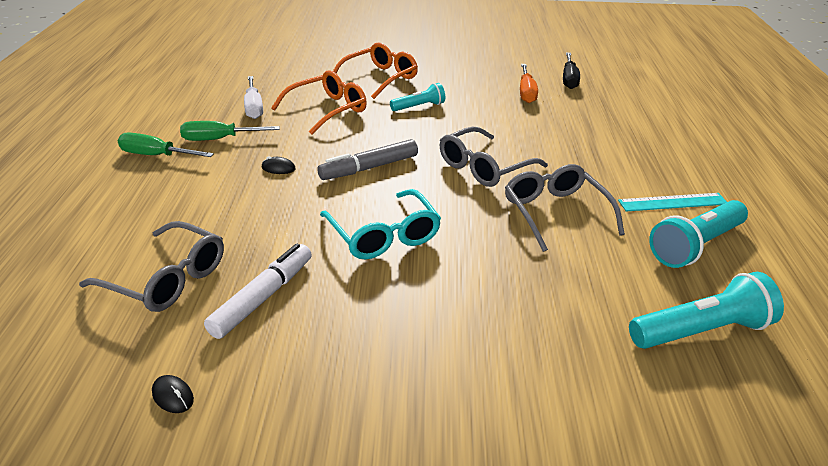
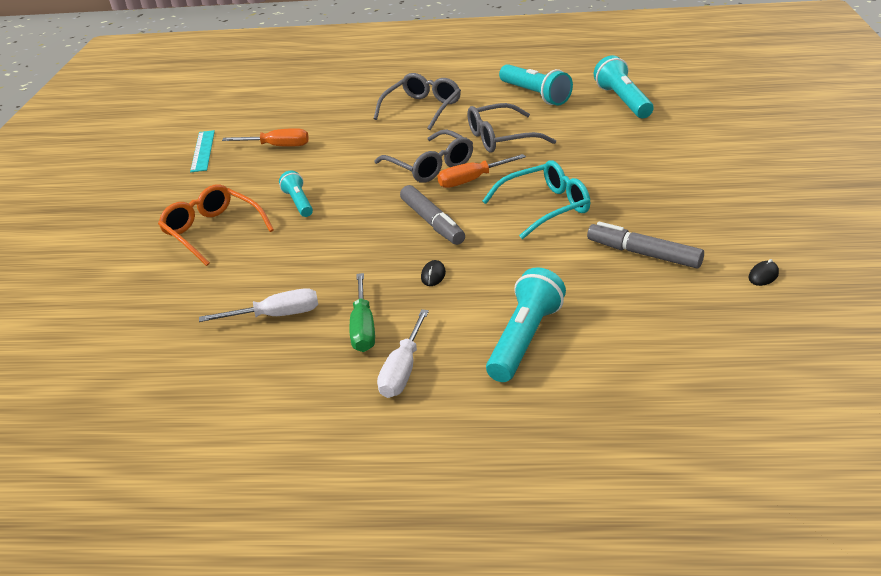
camera: 85 degrees left, 0 degrees up
grey glasses [79,221,224,312] -> grey glasses moved to [374,73,461,130]
green screwdriver [118,132,214,157] -> white screwdriver [377,309,429,398]
white marker [204,244,312,339] -> grey marker [587,222,704,268]
orange glasses [271,70,367,135] -> none
black screwdriver [563,52,580,89] -> none
turquoise ruler [618,193,727,211] -> turquoise ruler moved to [190,130,215,172]
none -> orange screwdriver [437,154,526,188]
none -> turquoise flashlight [486,267,566,382]

